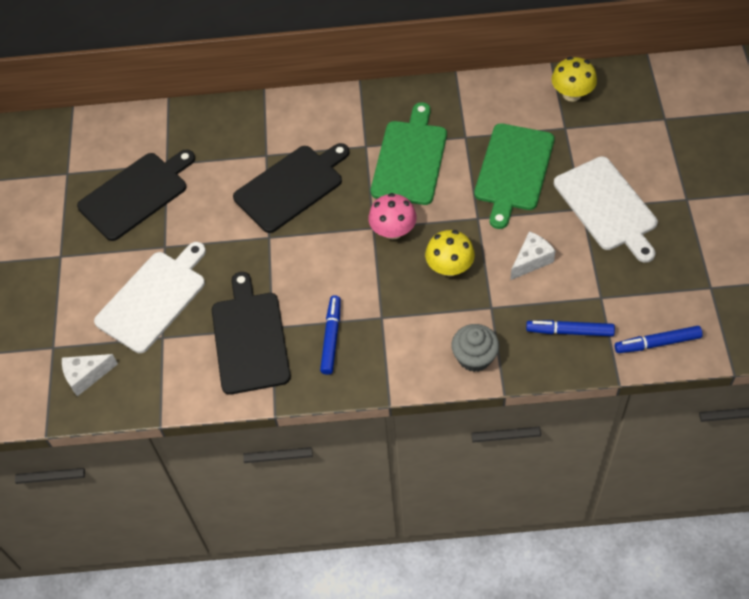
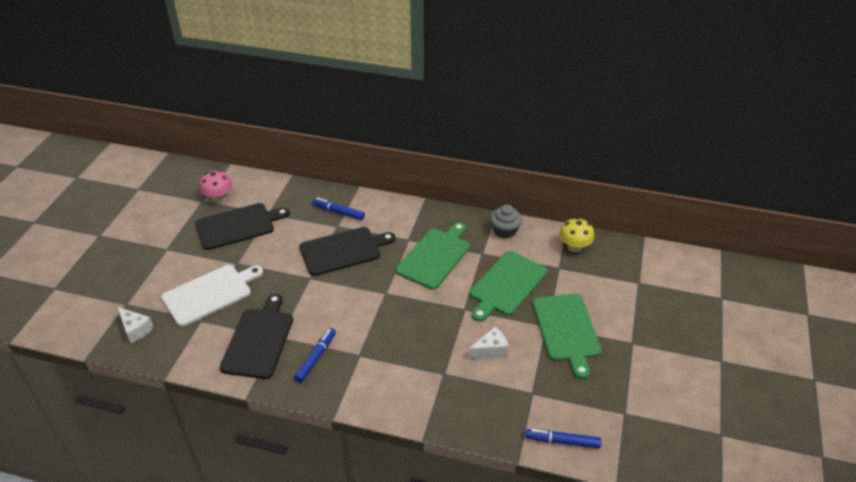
camera: 15 degrees right, 15 degrees down
white cheese [62,354,118,397] -> white cheese turned 135 degrees counterclockwise [118,307,154,344]
pink mushroom [368,193,417,239] -> pink mushroom moved to [199,170,233,203]
yellow mushroom [425,230,475,276] -> none
grey cupcake [451,324,499,372] -> grey cupcake moved to [490,205,522,239]
blue marker [526,320,615,336] -> blue marker moved to [312,198,365,220]
white cutting board [554,156,658,263] -> green cutting board [533,294,602,379]

